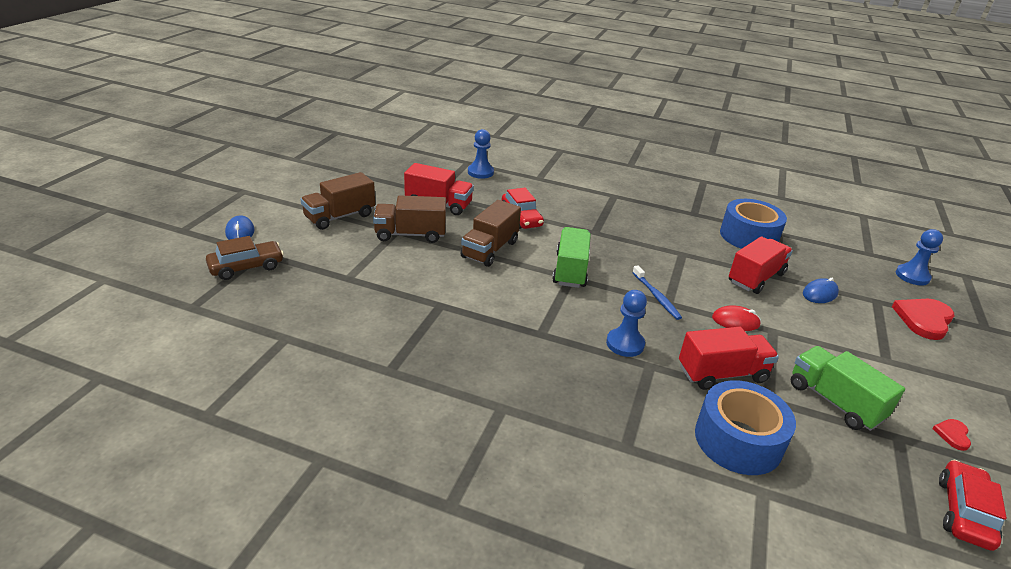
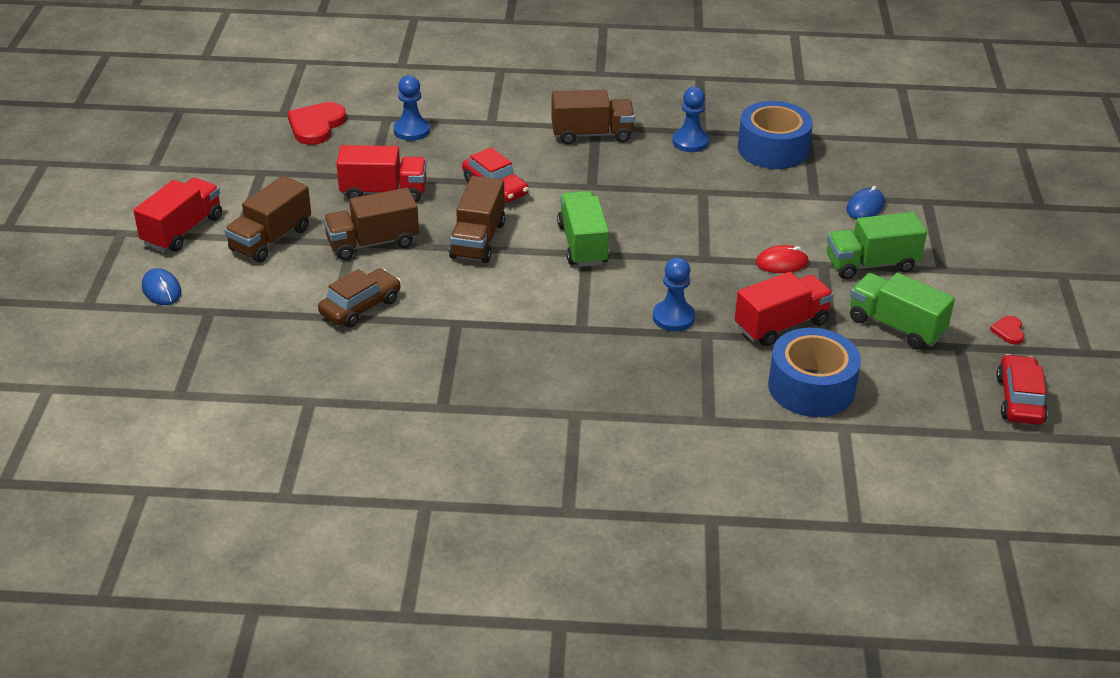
camera: 15 degrees left, 5 degrees up
brown car [206,236,284,280] -> brown car moved to [318,268,401,328]
blue toothbrush [632,266,682,320] -> none
red truck [729,236,793,294] -> red truck moved to [133,178,222,252]
red heart [892,299,954,340] -> red heart moved to [287,102,346,145]
blue pawn [896,229,943,286] -> blue pawn moved to [672,87,709,152]
none -> brown truck [551,90,635,145]
none -> green truck [827,212,927,279]

